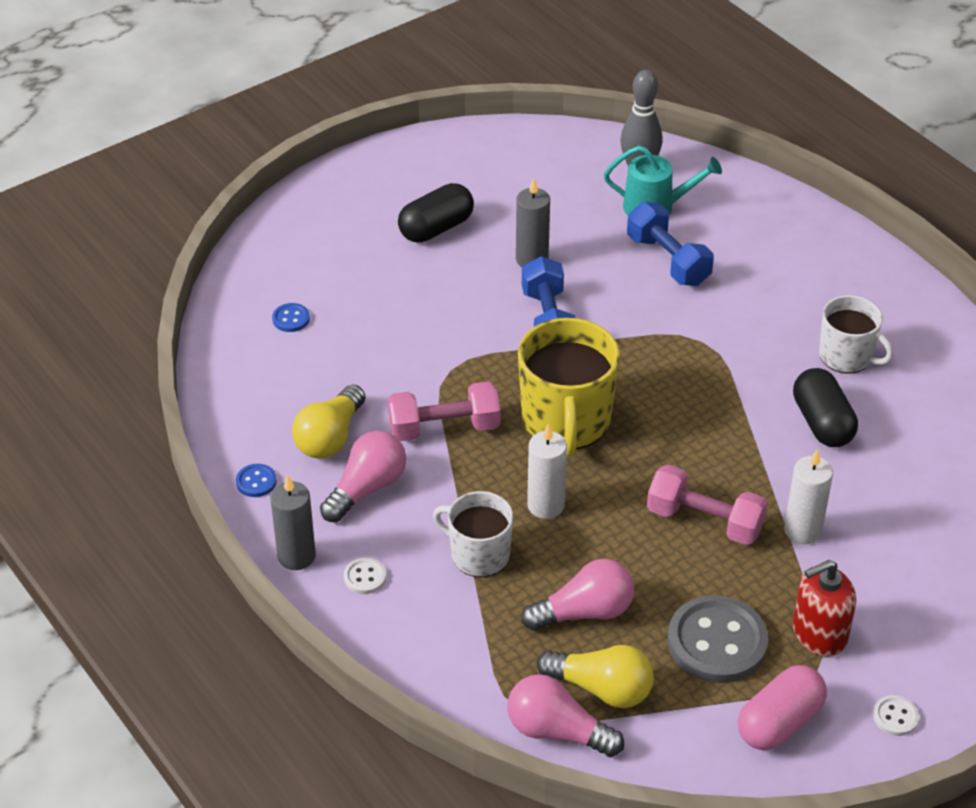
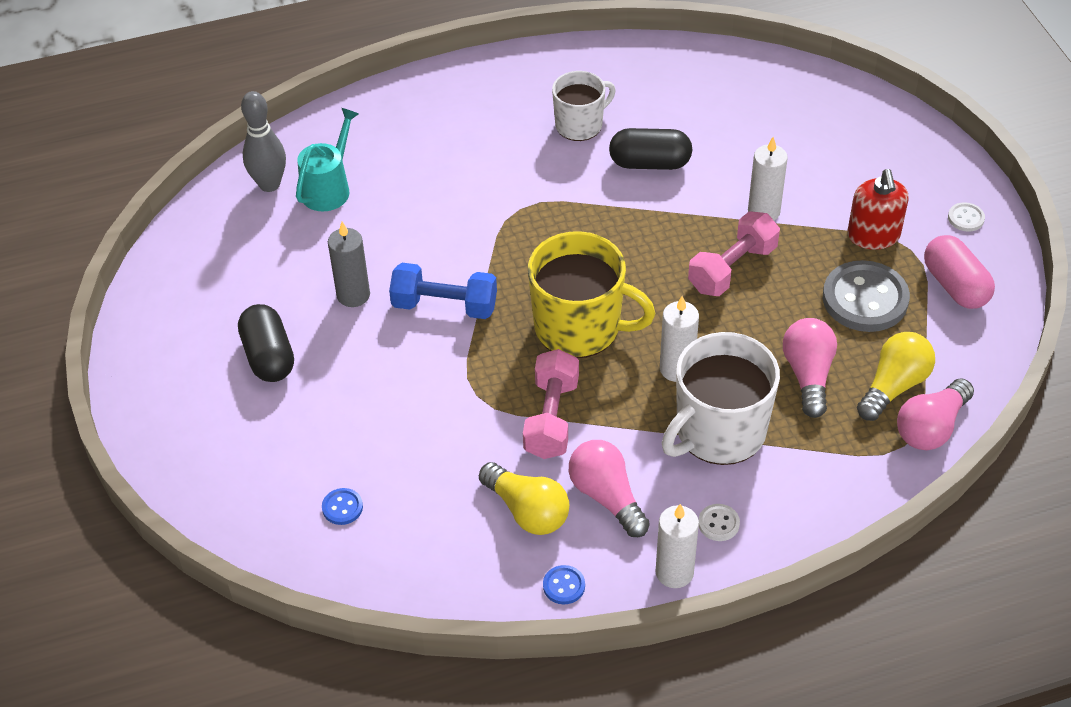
camera: 70 degrees left, 5 degrees up
grey candle [270,475,316,570] -> white candle [655,504,699,588]
white mug [433,491,513,577] -> white mug [662,332,780,465], size x1.63
blue dumbbell [627,202,714,286] -> none

